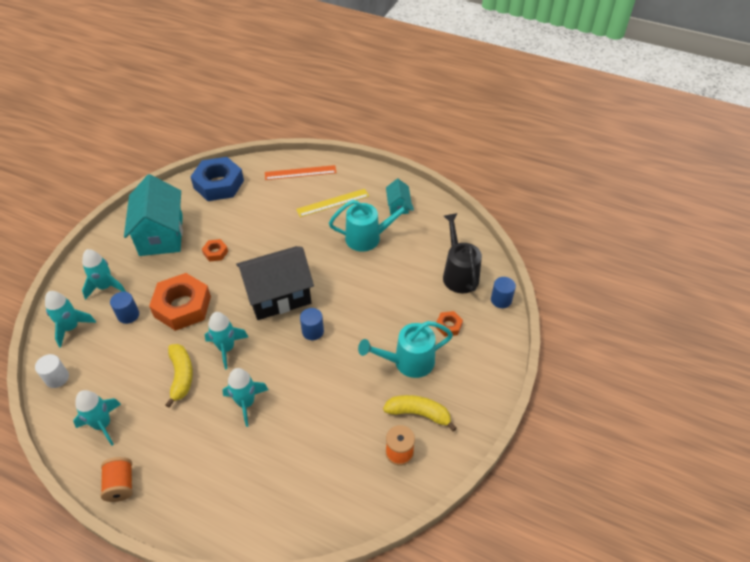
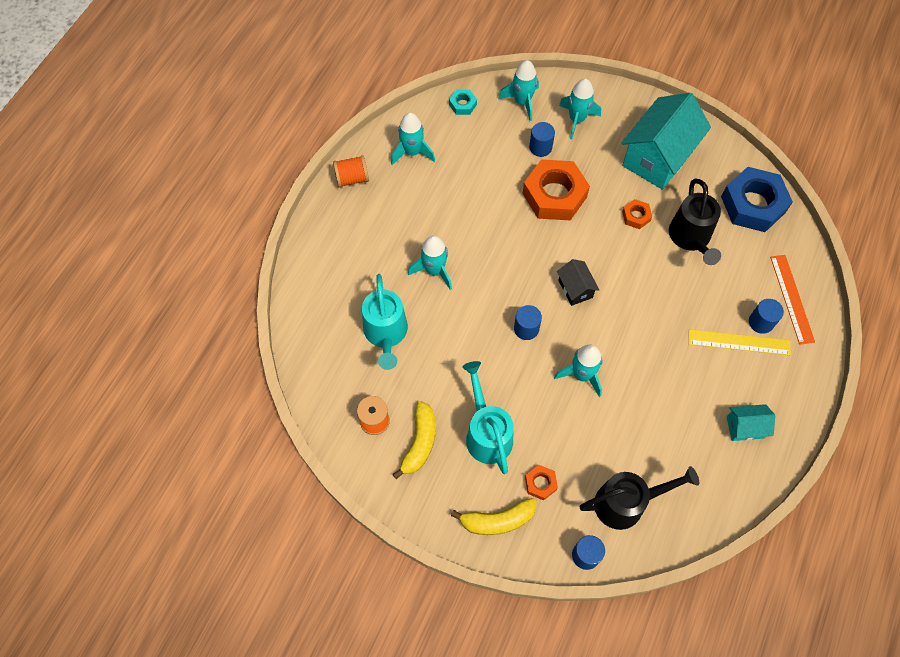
camera: 90 degrees right, 15 degrees up
white cylinder [35,354,69,388] -> turquoise nut [449,90,477,115]
turquoise house [124,174,183,256] -> turquoise house turned 45 degrees counterclockwise [622,93,711,190]
yellow banana [165,344,193,408] -> yellow banana moved to [451,498,536,535]
turquoise rocket [205,312,248,369] -> turquoise rocket moved to [554,345,602,397]
black house [236,246,314,320] -> black house [557,259,599,306], size x0.47
yellow ruler [296,189,369,217] -> yellow ruler turned 60 degrees counterclockwise [689,330,791,355]
turquoise watering can [329,198,414,252] -> turquoise watering can moved to [362,274,408,370]
none -> black watering can [669,179,721,265]
none -> blue cylinder [749,299,784,334]

